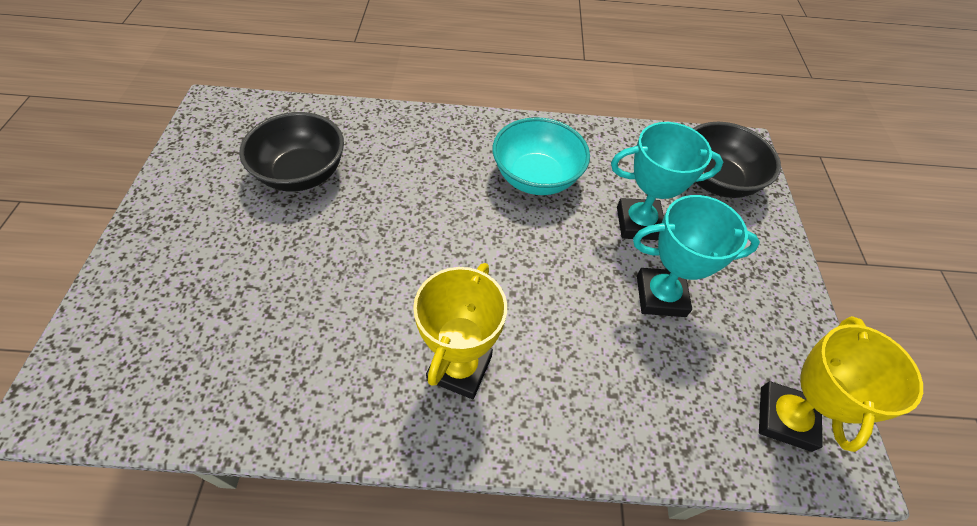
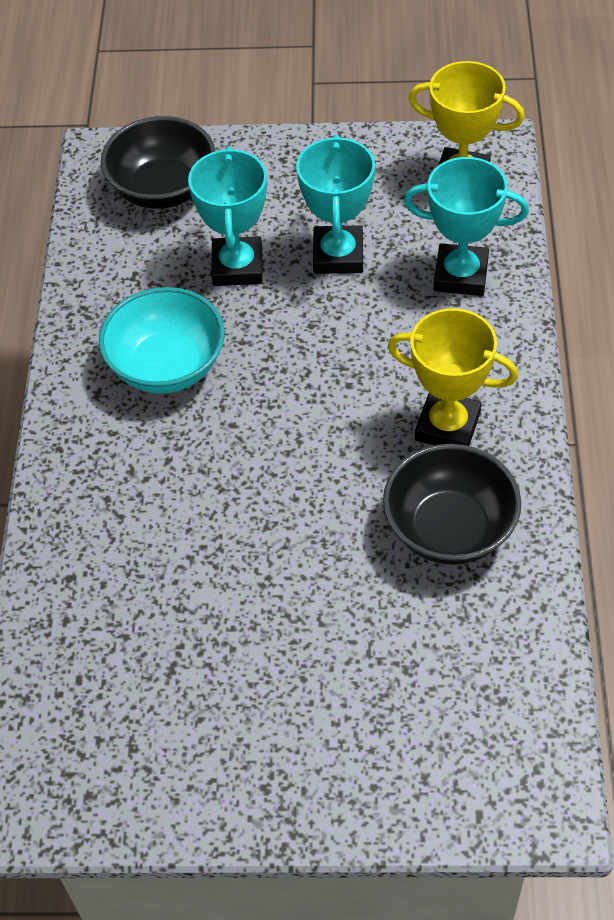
camera: 85 degrees left, 0 degrees up
black bowl [239,112,344,192] -> black bowl moved to [383,444,521,565]
none -> turquoise trophy [404,157,529,296]

